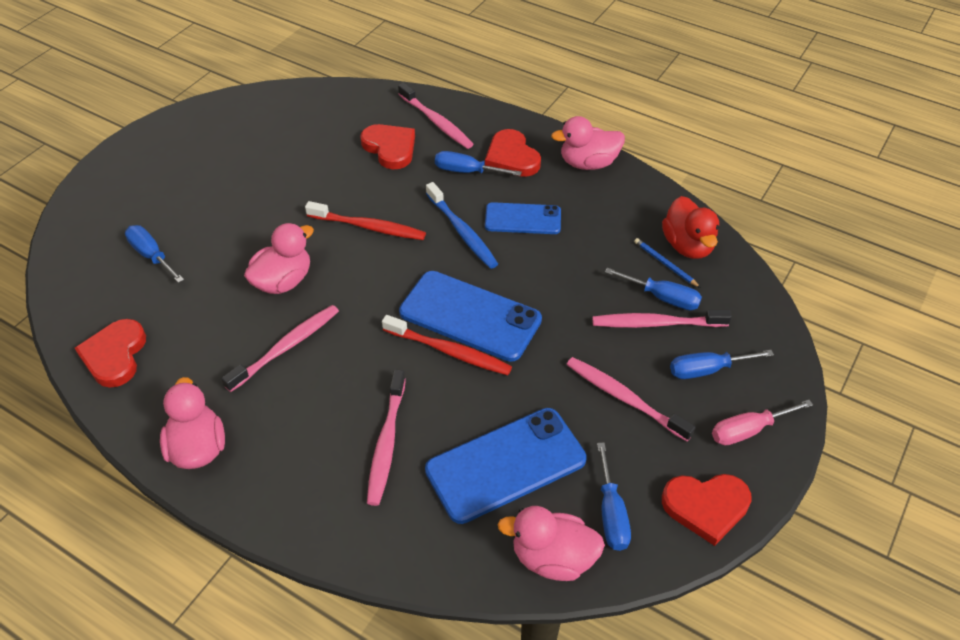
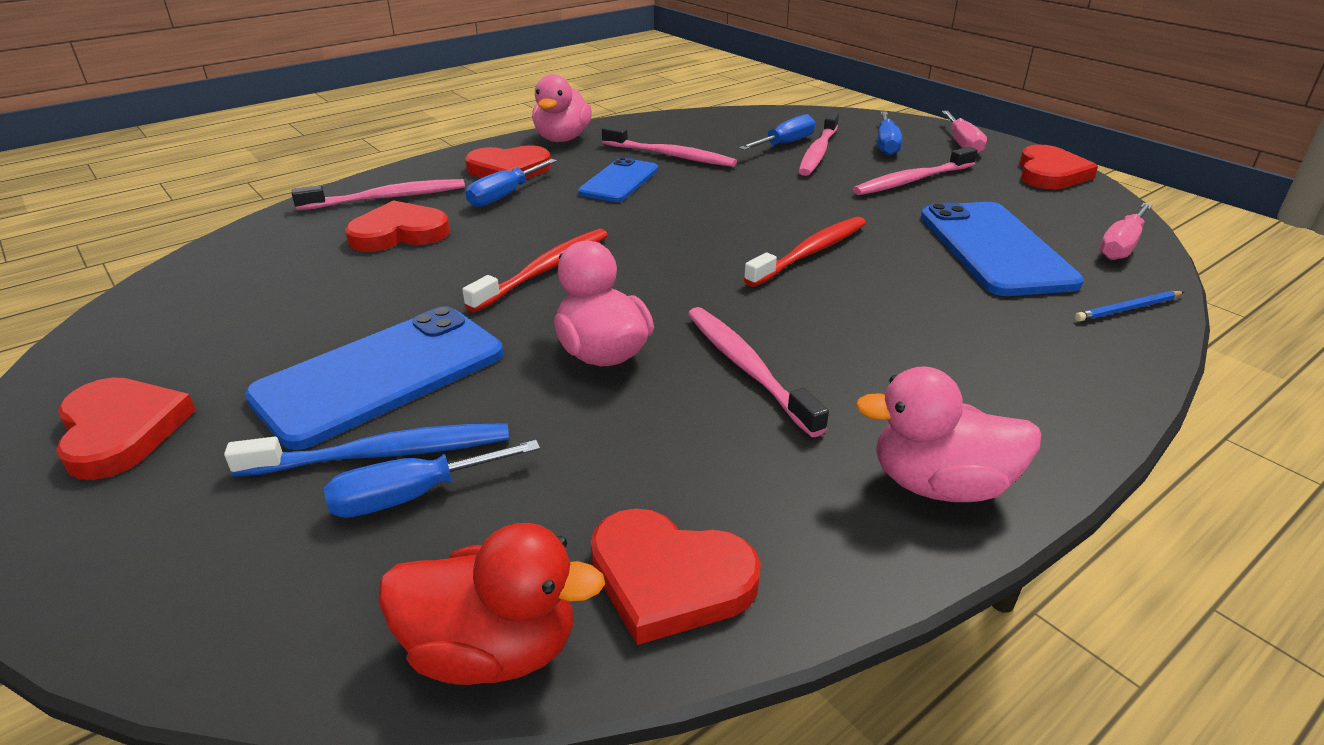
camera: 70 degrees left, 15 degrees down
pink toothbrush [367,369,406,506] -> pink toothbrush moved to [602,126,737,167]
blue phone [399,271,542,362] -> blue phone moved to [245,306,503,450]
blue toothbrush [426,182,498,269] -> blue toothbrush moved to [224,423,509,477]
pink duck [498,506,605,581] -> pink screwdriver [1099,203,1152,260]
blue screwdriver [597,442,631,551] -> none
blue pencil [634,238,701,288] -> blue pencil moved to [1075,291,1184,322]
red duck [662,196,719,259] -> red duck moved to [378,523,605,685]
none -> red heart [56,377,196,480]

